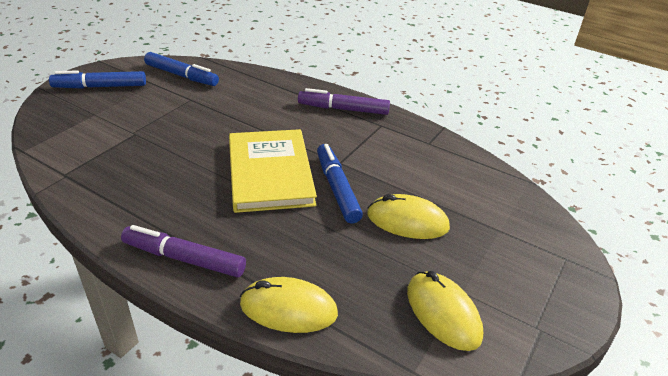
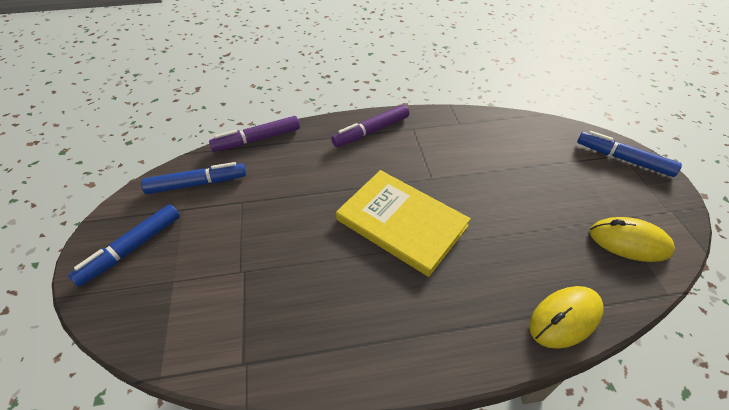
camera: 40 degrees left, 10 degrees up
purple marker [121,225,246,277] -> purple marker moved to [209,116,300,152]
blue marker [317,144,363,223] -> blue marker moved to [577,131,682,177]
yellow mouse [367,194,450,239] -> none

